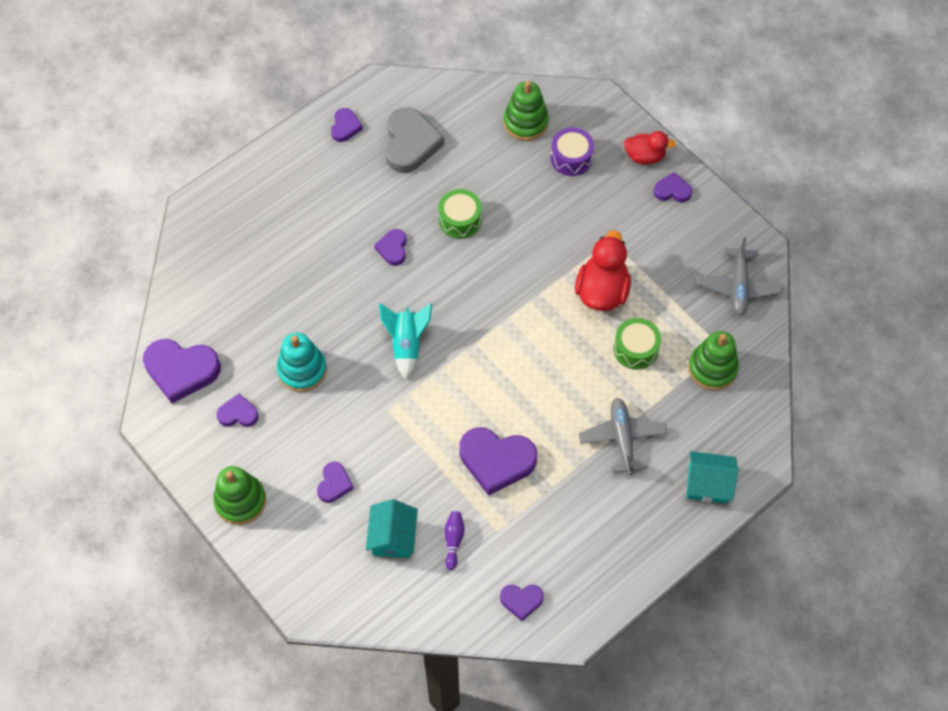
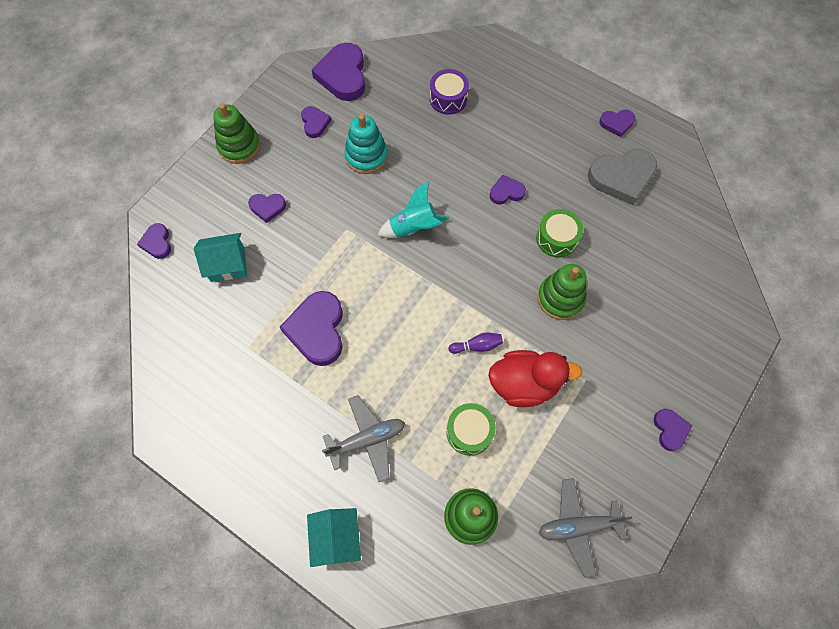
camera: 75 degrees right, 5 degrees up
purple bowling pin [444,511,465,570] -> purple bowling pin moved to [448,333,503,354]
purple heart [500,585,544,621] -> purple heart moved to [137,223,171,259]
green stacking toy [504,81,549,141] -> green stacking toy moved to [538,264,587,320]
purple drum [551,128,594,176] -> purple drum moved to [430,69,469,115]
red duck [624,131,676,164] -> none

